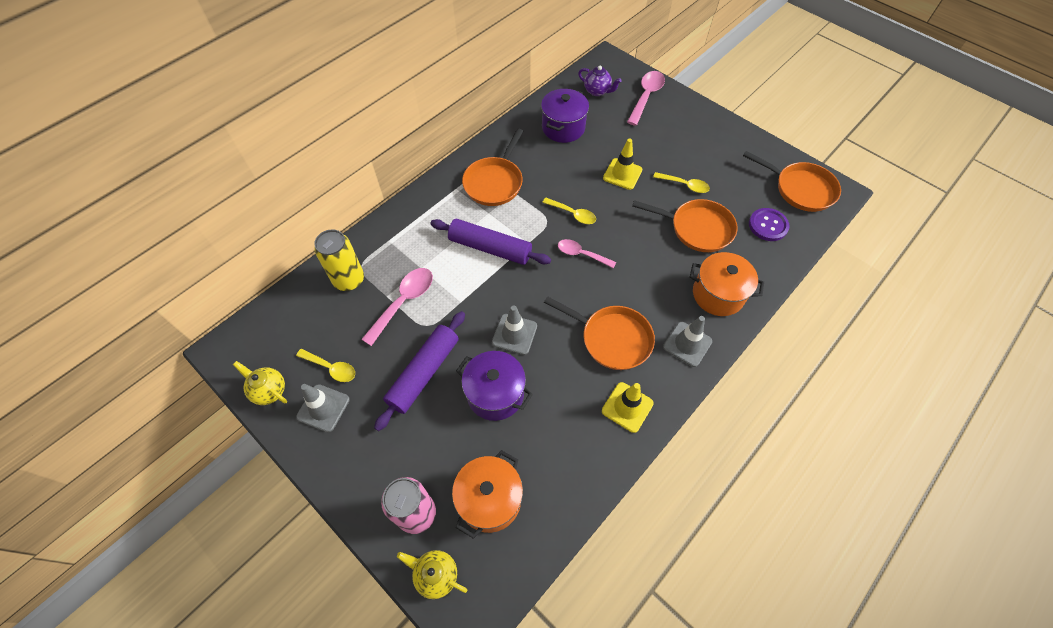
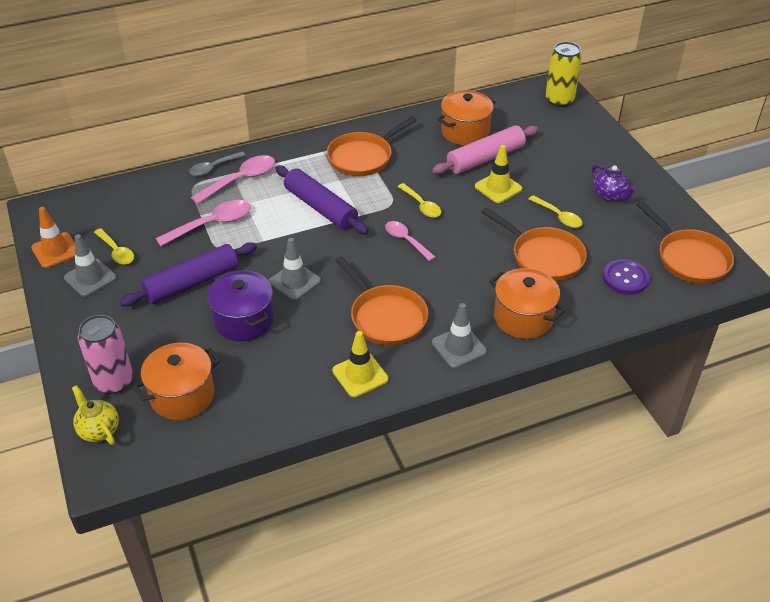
camera: 25 degrees right, 15 degrees down
yellow teapot [233,361,287,405] -> orange traffic cone [31,207,75,268]
yellow can [314,229,364,291] -> yellow can moved to [545,42,582,107]
purple pot [541,89,589,143] -> orange pot [437,90,496,146]
purple teapot [578,66,622,96] -> purple teapot moved to [592,164,636,201]
pink spoon [627,71,665,126] -> pink spoon moved to [191,155,275,204]
none -> grey spoon [189,152,246,176]
none -> pink rolling pin [432,125,538,174]

